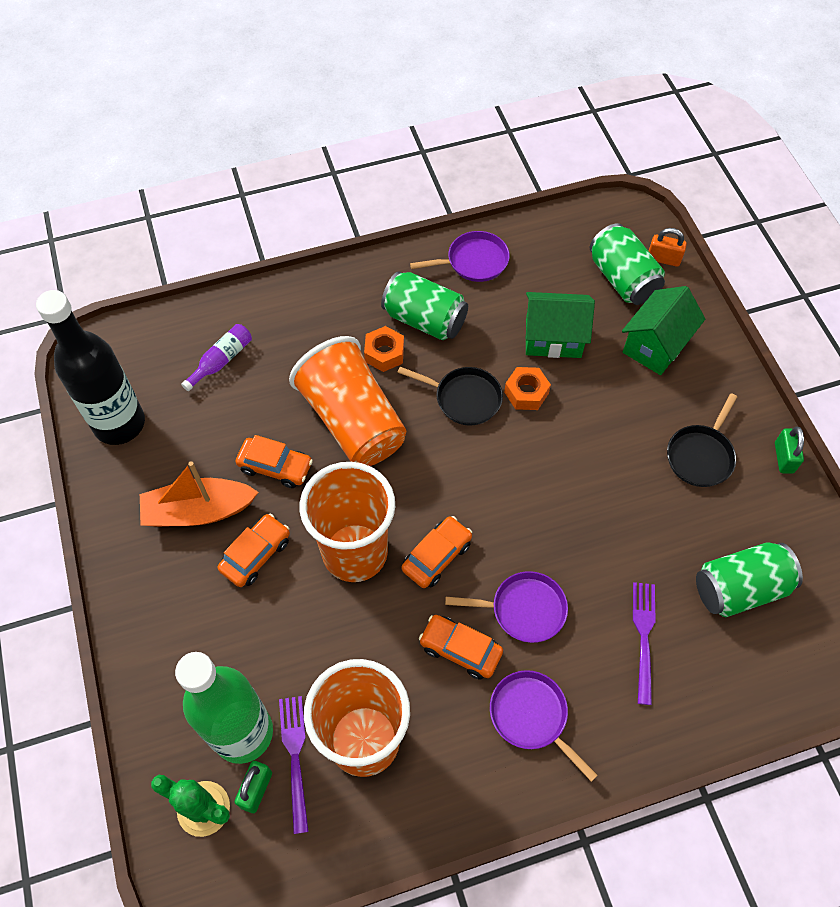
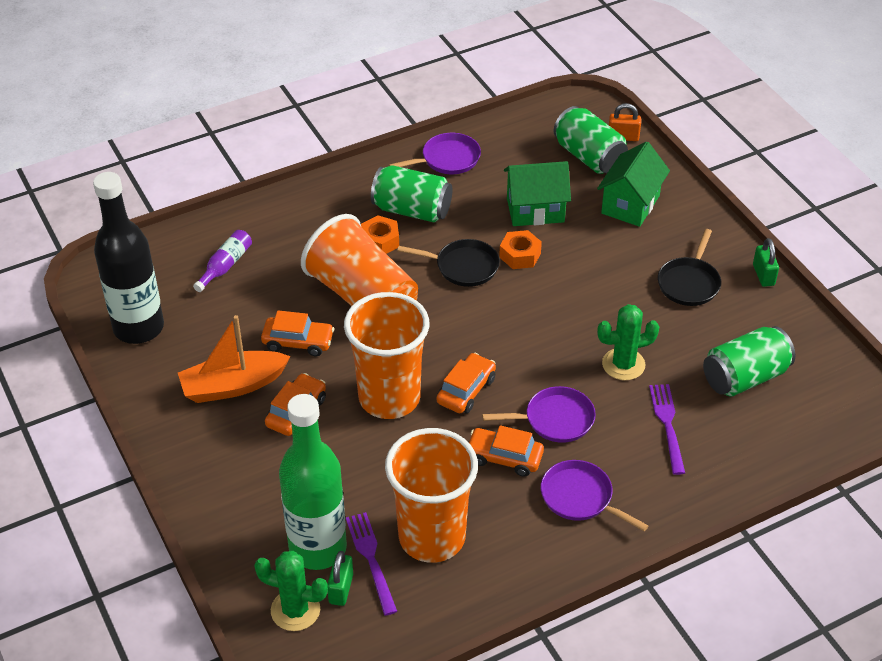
camera: 10 degrees left, 15 degrees down
none -> green cactus [597,304,659,380]

